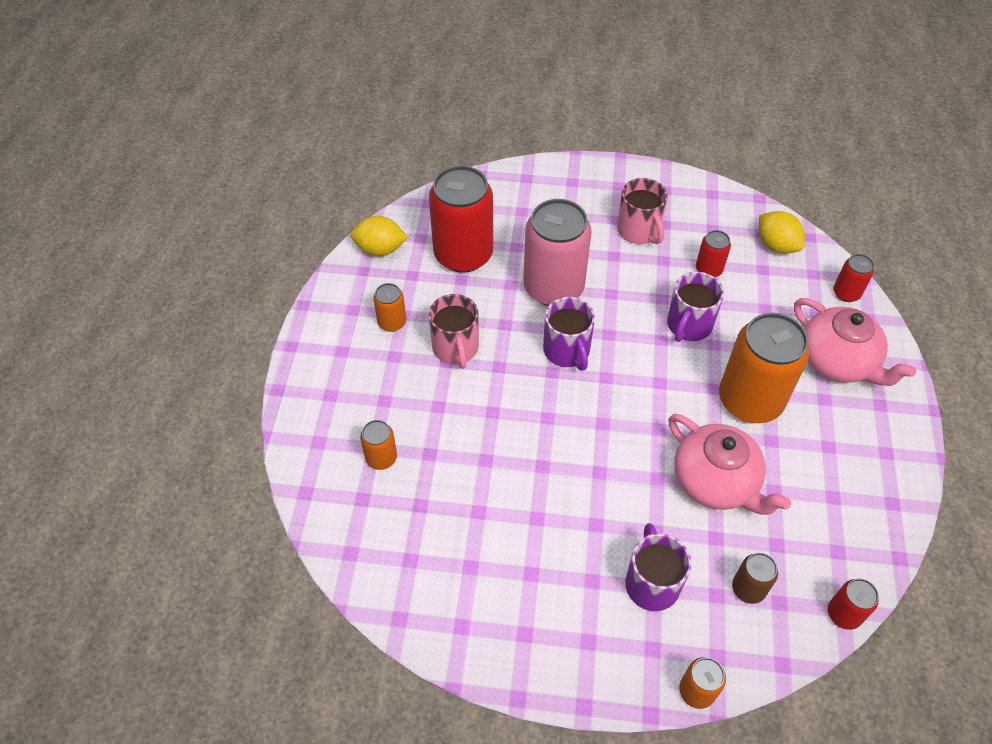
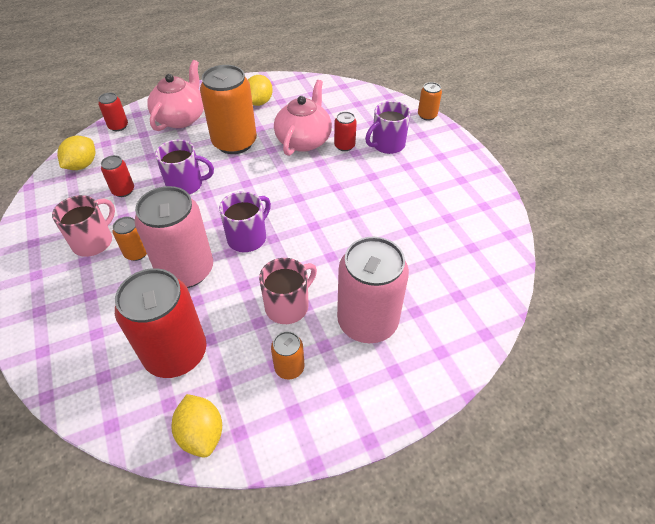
camera: 120 degrees left, 5 degrees down
orange can [360,420,397,470] -> orange can moved to [113,217,147,261]
brown can [732,553,778,604] -> none
red can [828,578,879,630] -> red can moved to [334,112,357,151]
none -> yellow lemon [248,75,273,106]
none -> pink can [337,237,409,343]

